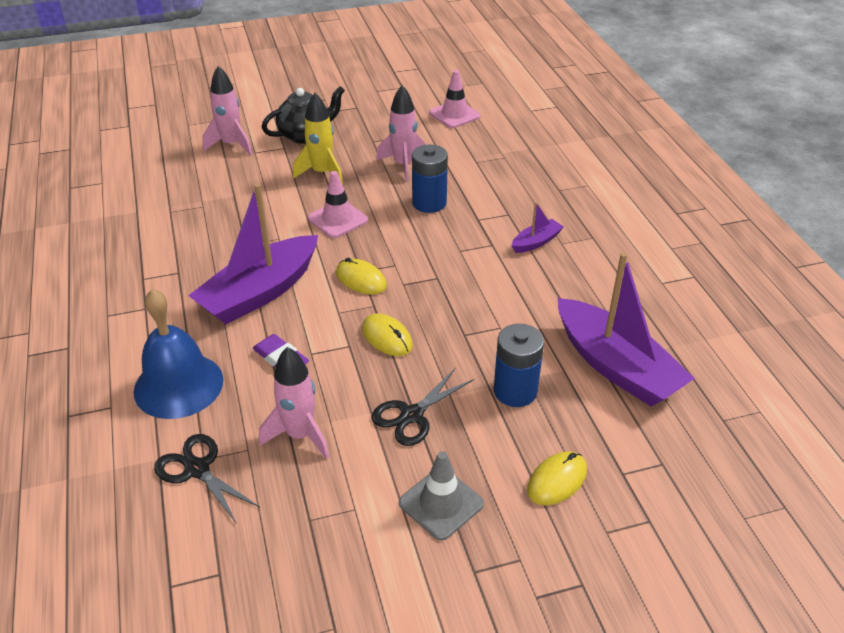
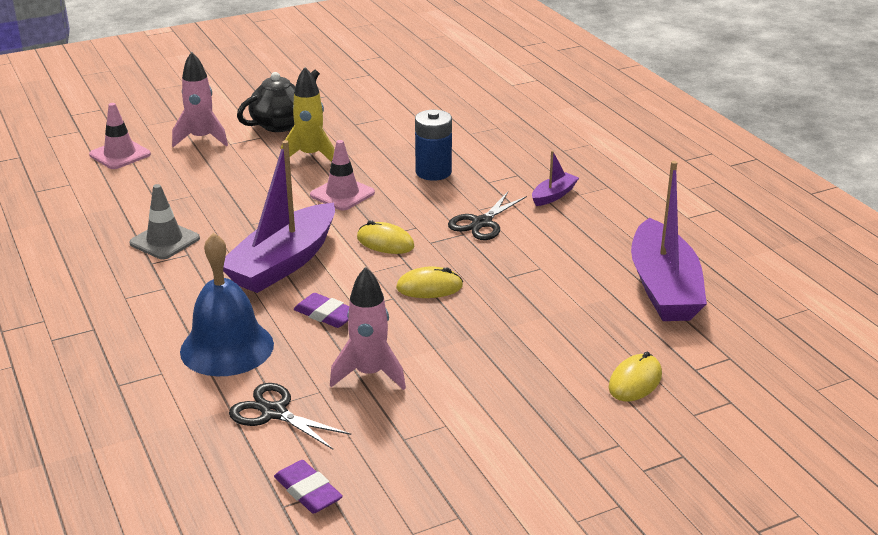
camera: 10 degrees left, 10 degrees down
yellow mouse [362,313,413,356] -> yellow mouse turned 45 degrees counterclockwise [396,266,463,298]
black scissors [371,368,474,446] -> black scissors moved to [448,192,527,240]
pink rocket [376,85,426,182] -> none
grey traffic cone [399,451,484,541] -> grey traffic cone moved to [129,184,200,259]
pink traffic cone [429,70,481,128] -> pink traffic cone moved to [89,103,151,169]
blue battery [494,324,544,407] -> none
purple boat [558,252,695,407] -> purple boat turned 45 degrees clockwise [631,161,707,321]
none -> purple eraser [274,460,343,514]

